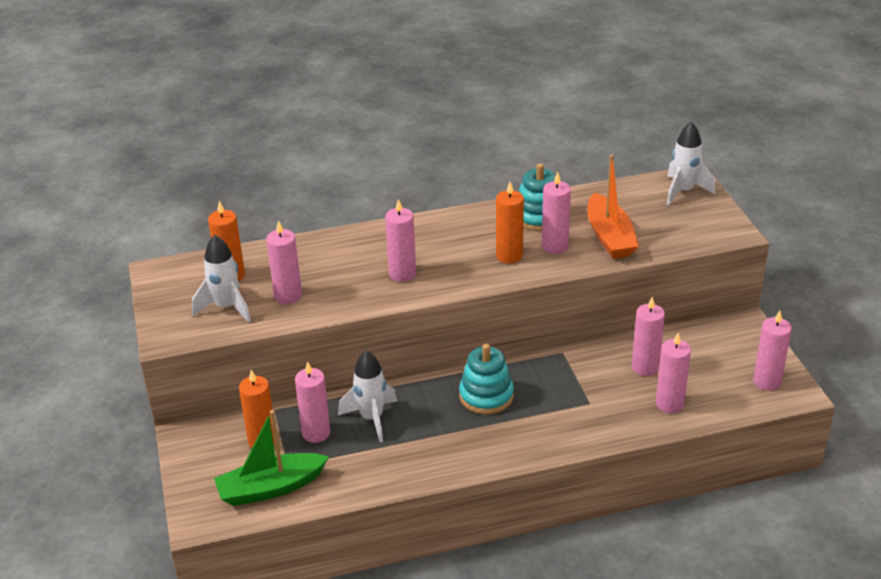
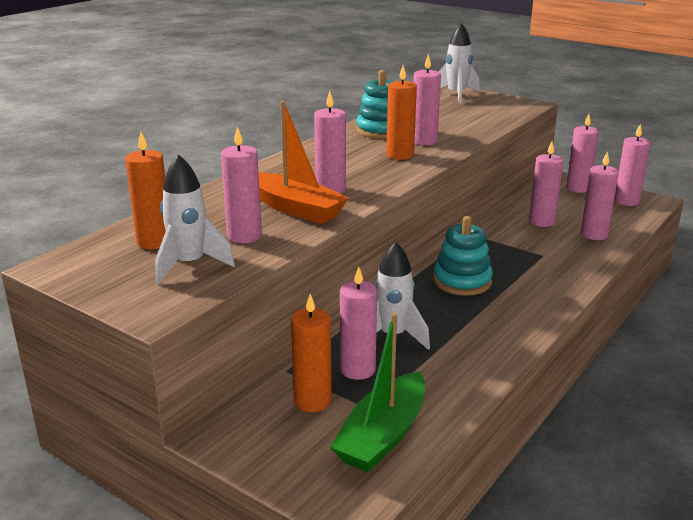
camera: 40 degrees left, 10 degrees down
orange boat [588,155,639,259] -> orange boat moved to [259,101,349,224]
none -> pink candle [566,114,599,193]

